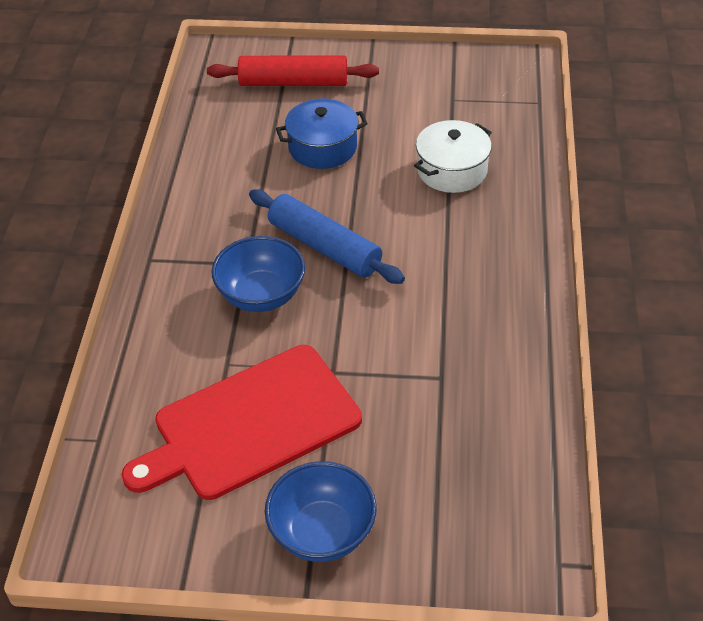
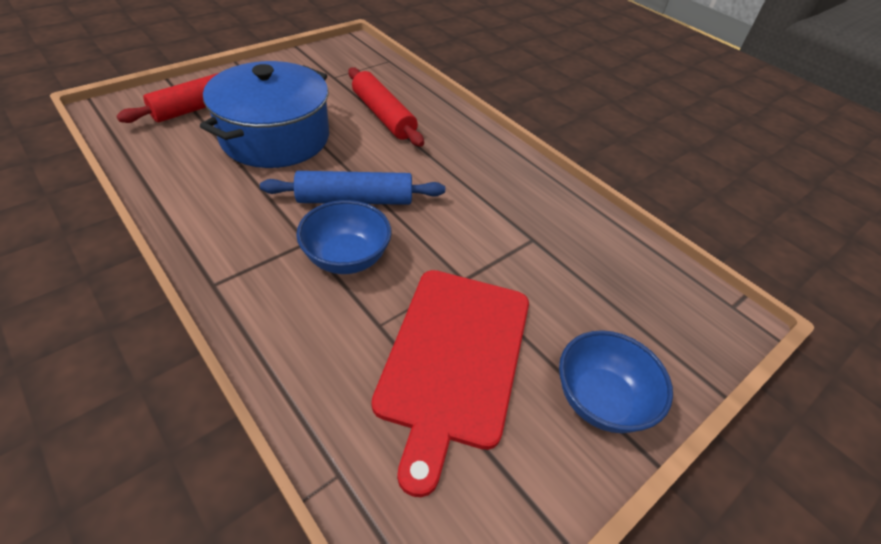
camera: 50 degrees left, 0 degrees up
blue pot [276,99,368,169] -> blue pot [200,61,329,168], size x1.75
white pot [414,120,492,193] -> red rolling pin [348,67,424,147]

